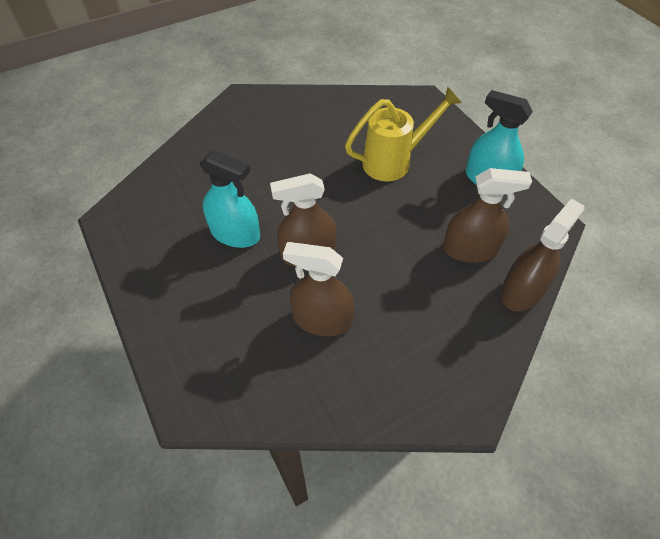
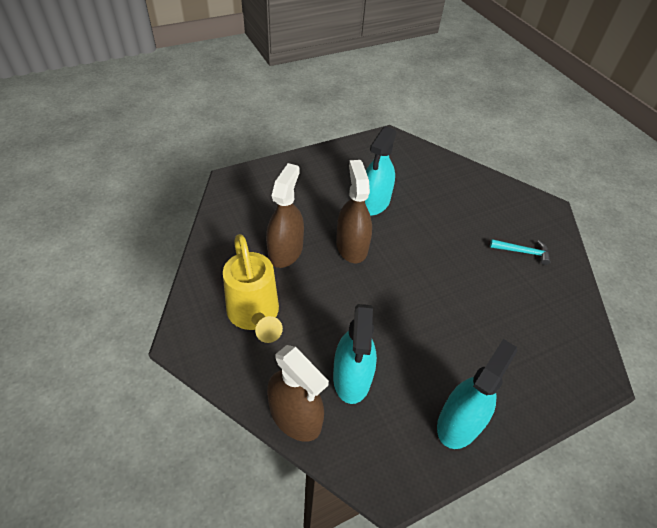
camera: 90 degrees right, 5 degrees down
yellow watering can [345,87,462,182] -> yellow watering can moved to [223,234,283,343]
brown spray bottle [443,168,532,263] -> turquoise spray bottle [333,304,377,404]
none -> turquoise hammer [490,239,550,265]

